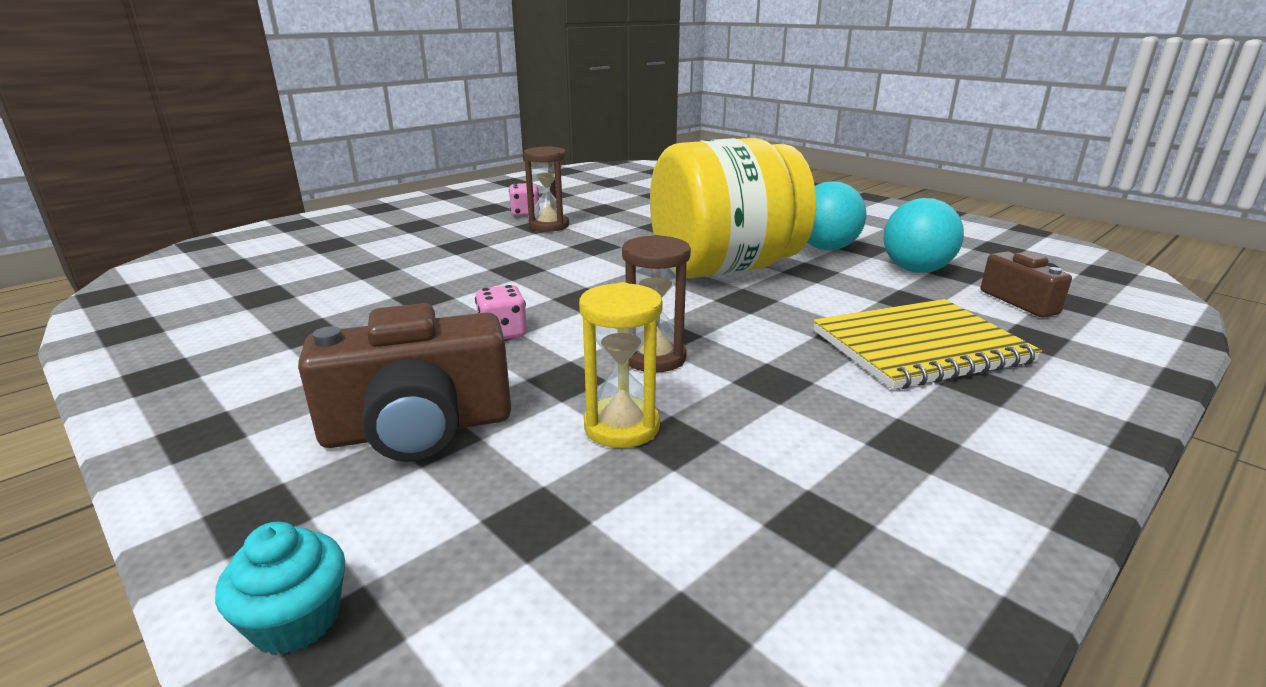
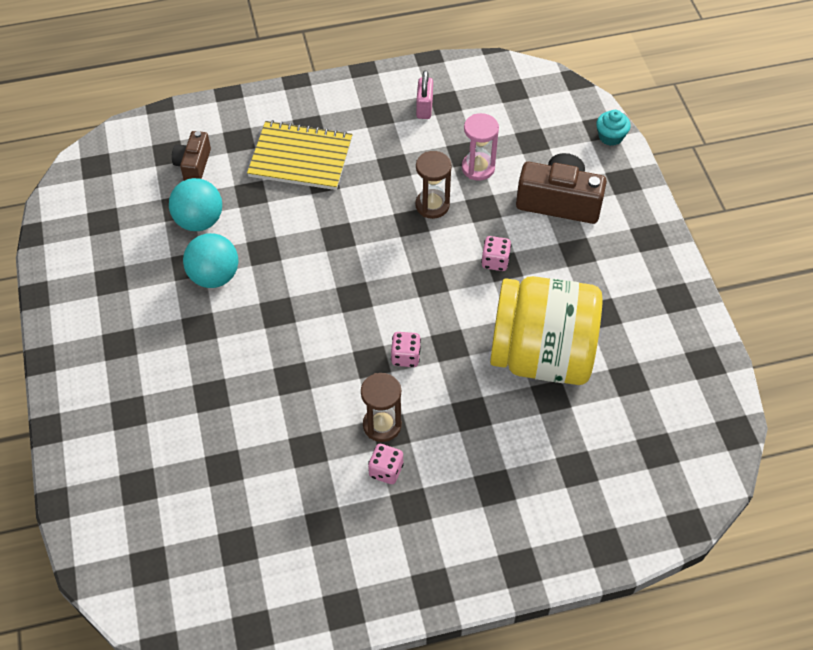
camera: 150 degrees left, 30 degrees up
yellow hourglass [579,282,663,448] -> pink hourglass [462,113,499,181]
yellow jar [650,138,816,279] -> yellow jar moved to [490,276,603,385]
none -> pink dice [391,332,421,367]
none -> pink padlock [416,70,433,119]

